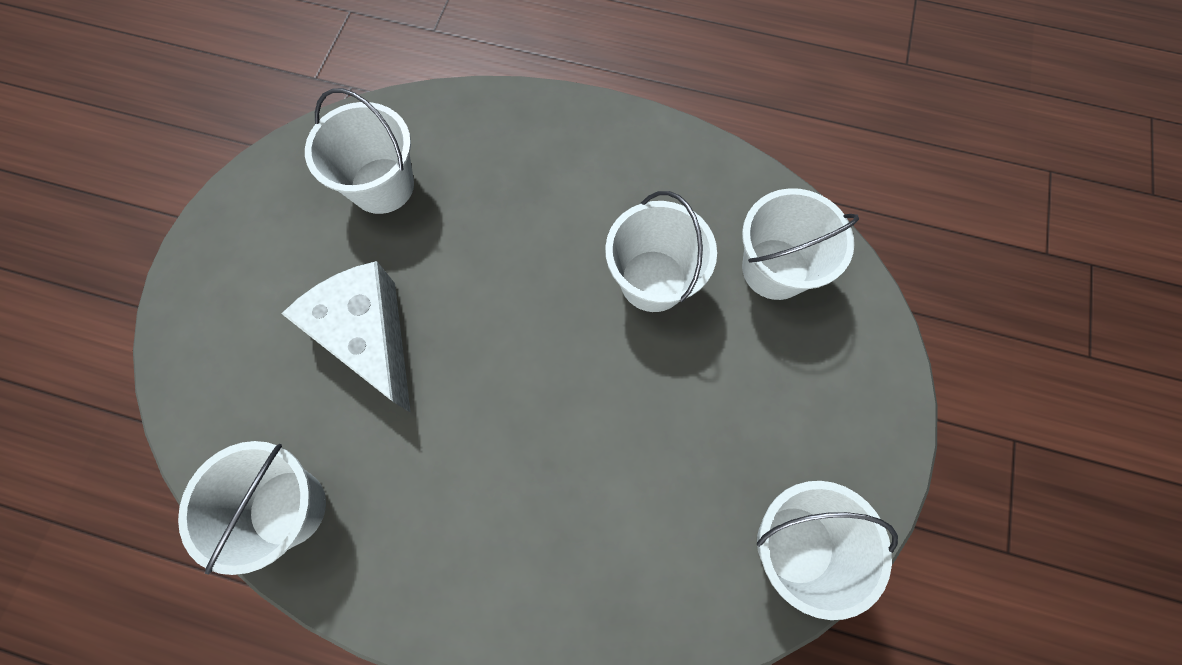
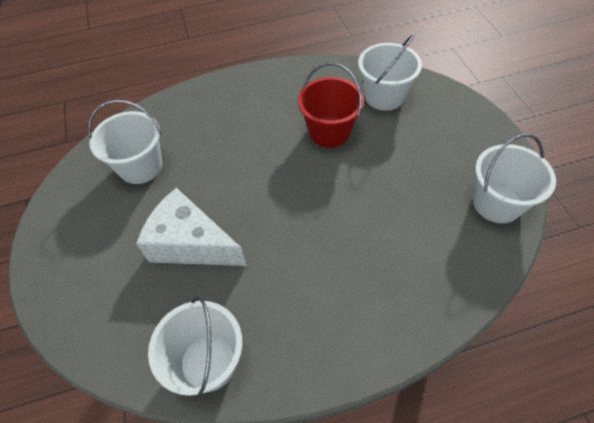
camera: 30 degrees left, 15 degrees down
white bucket [605,191,717,312] -> red bucket [298,63,364,148]

